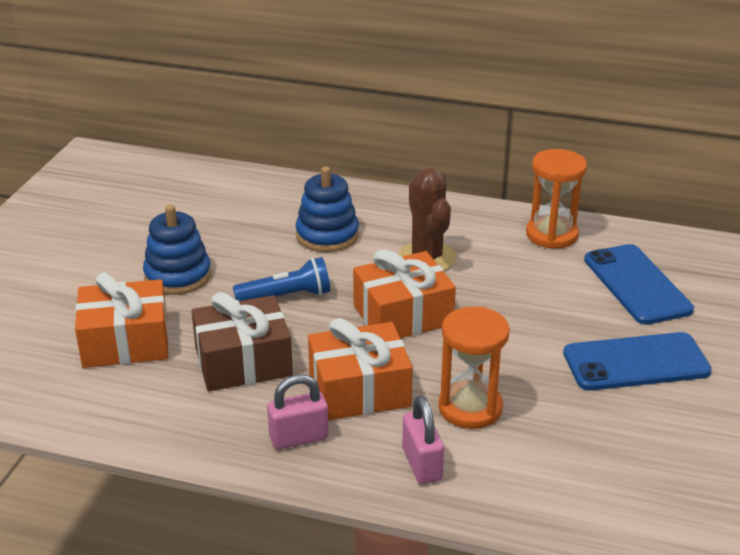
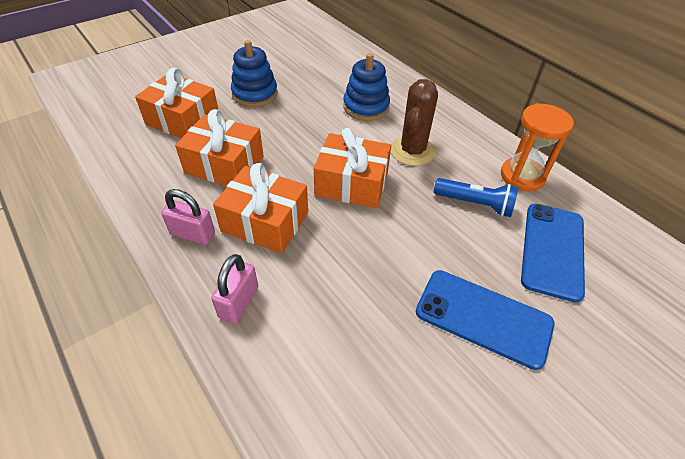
camera: 35 degrees right, 15 degrees up
brown gift [192,292,293,391] -> orange gift [175,109,264,186]
blue flashlight [233,257,330,301] -> blue flashlight moved to [434,178,519,217]
orange hourglass [438,307,510,429] -> none

